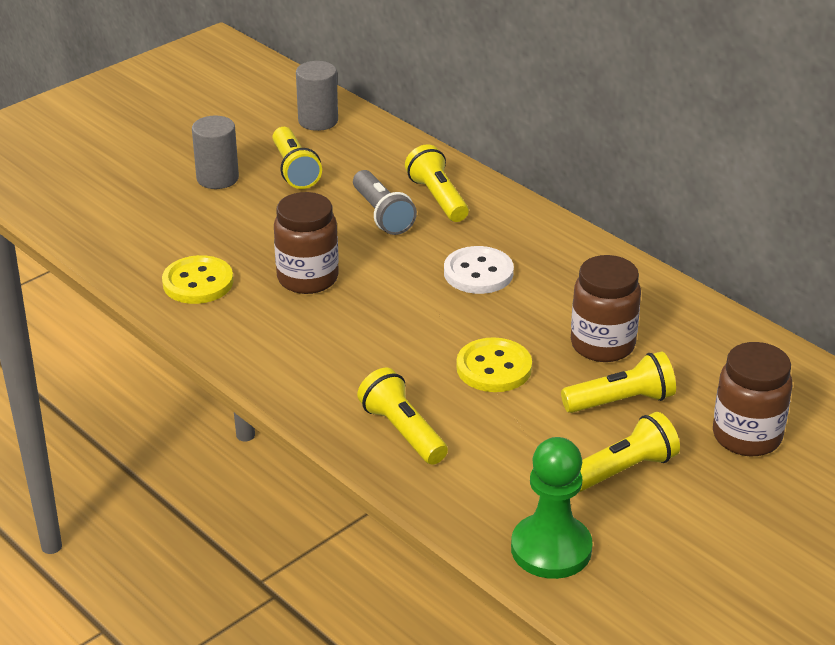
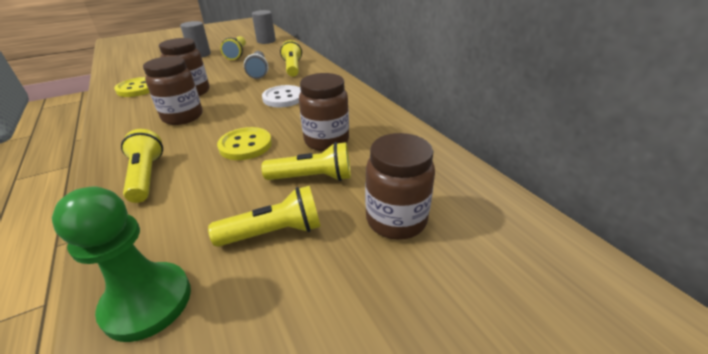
camera: 15 degrees right, 0 degrees up
none -> brown jar [143,56,203,125]

